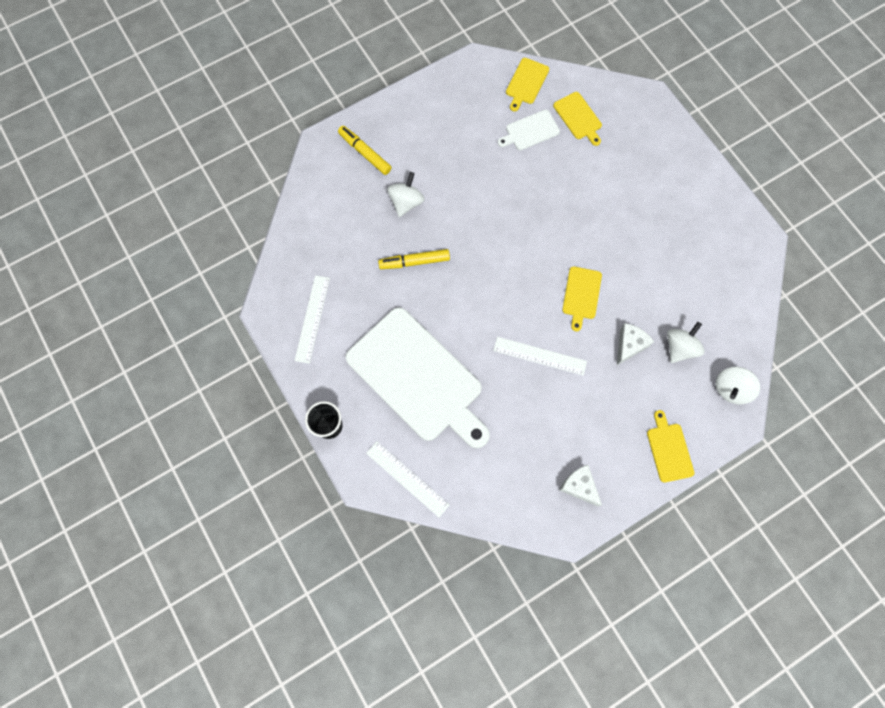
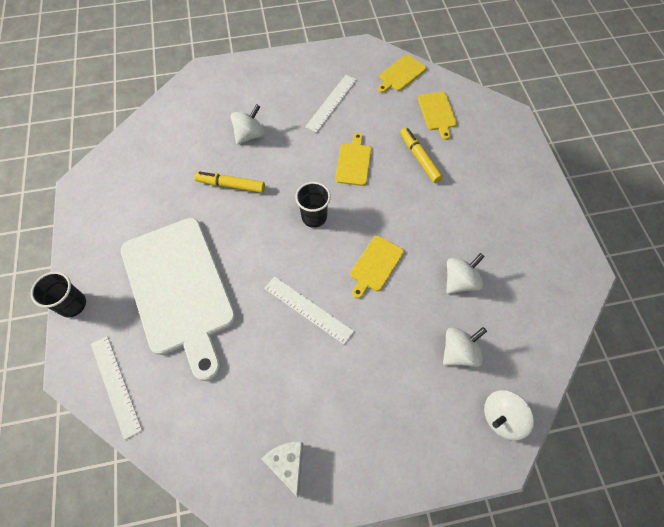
camera: 20 degrees right, 10 degrees down
white ruler [295,275,330,364] -> white ruler moved to [305,75,357,132]
yellow marker [338,126,392,175] -> yellow marker moved to [400,127,443,183]
white cutting board [498,110,560,150] -> none
white cheese [617,323,654,365] -> none
yellow cutting board [647,410,694,483] -> yellow cutting board moved to [335,133,371,186]
none -> black cup [295,182,331,228]
none -> white spinning top [446,253,485,294]

